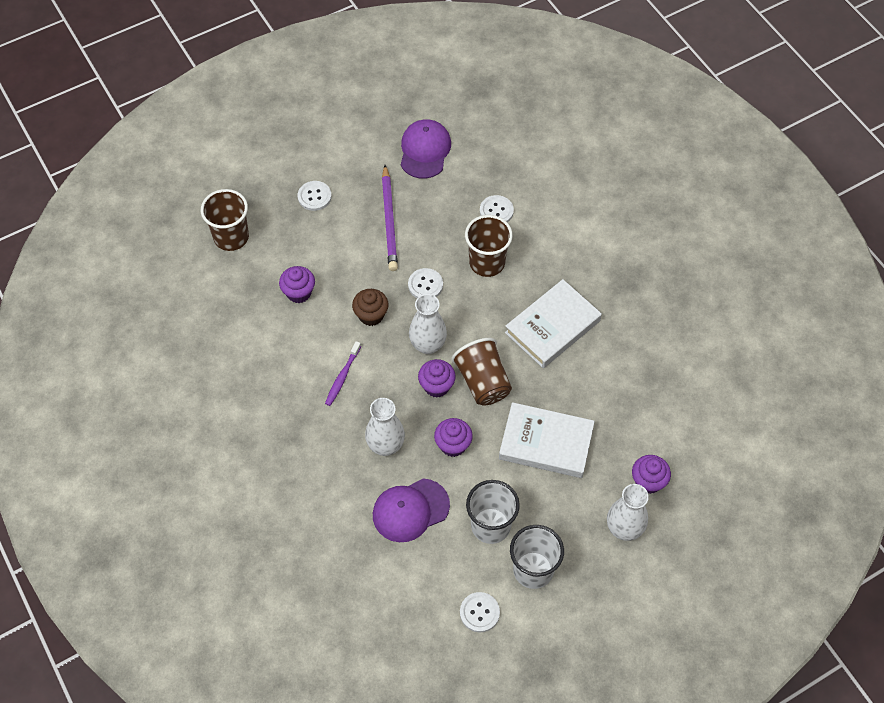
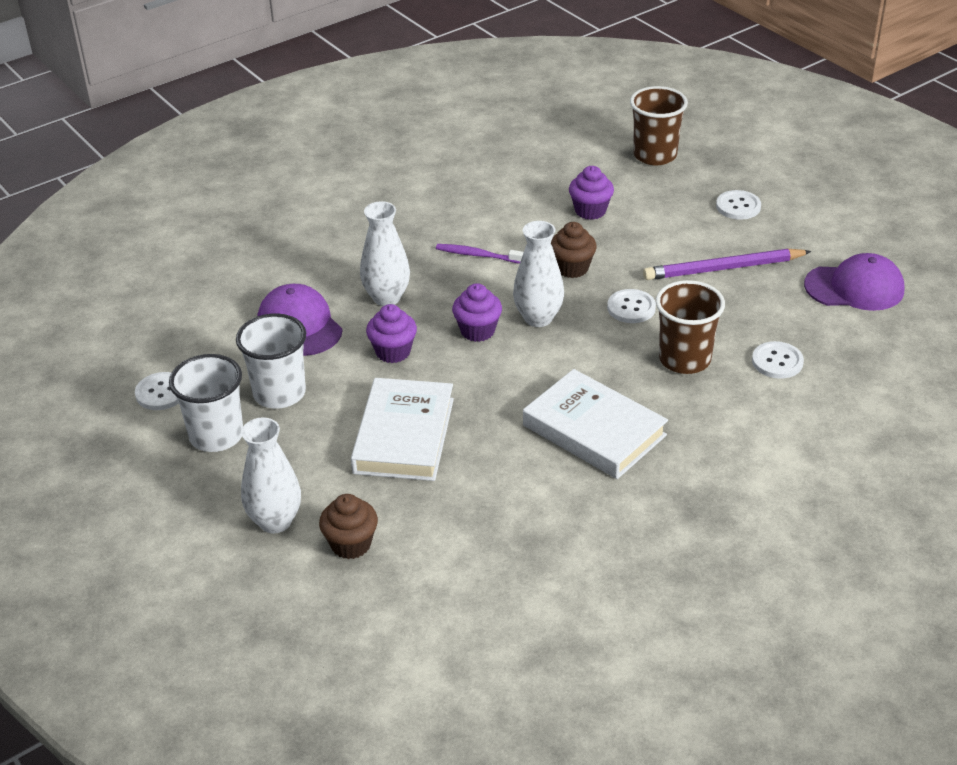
camera: 85 degrees right, 20 degrees down
brown cup [451,338,512,406] -> none
purple cupcake [632,455,671,494] -> brown cupcake [319,494,378,559]

